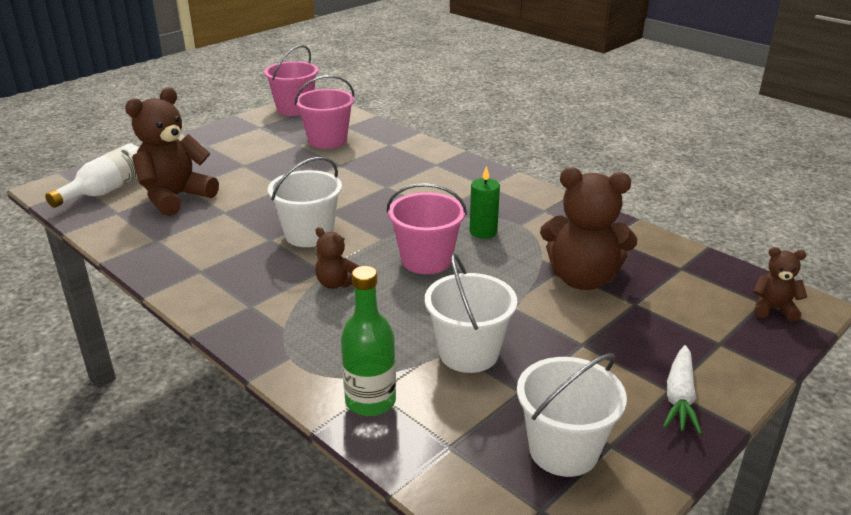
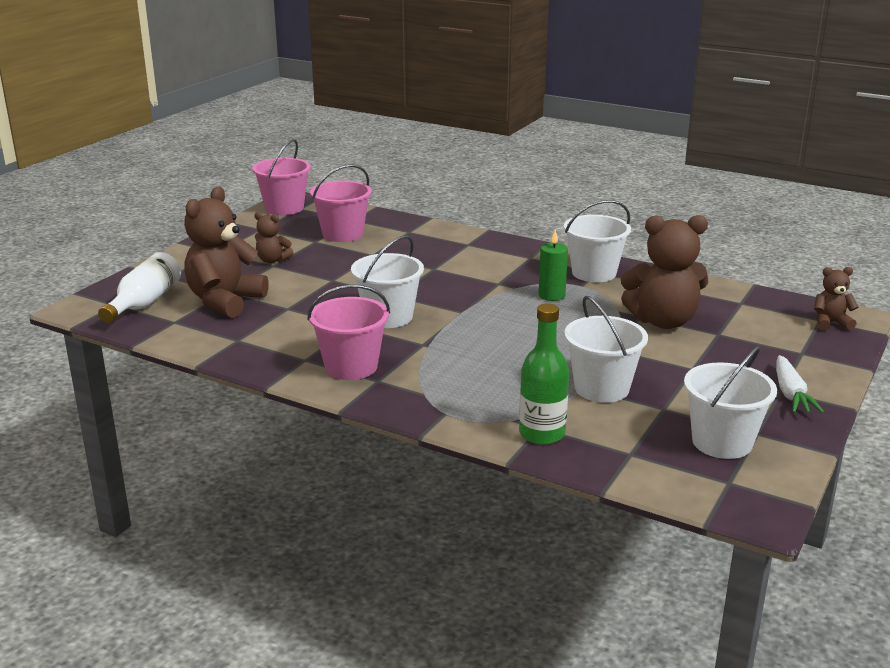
camera: 15 degrees left, 5 degrees down
brown teddy bear [315,227,359,289] -> brown teddy bear moved to [254,212,294,263]
pink bucket [387,183,467,274] -> pink bucket moved to [307,285,390,380]
none -> white bucket [564,200,631,282]

